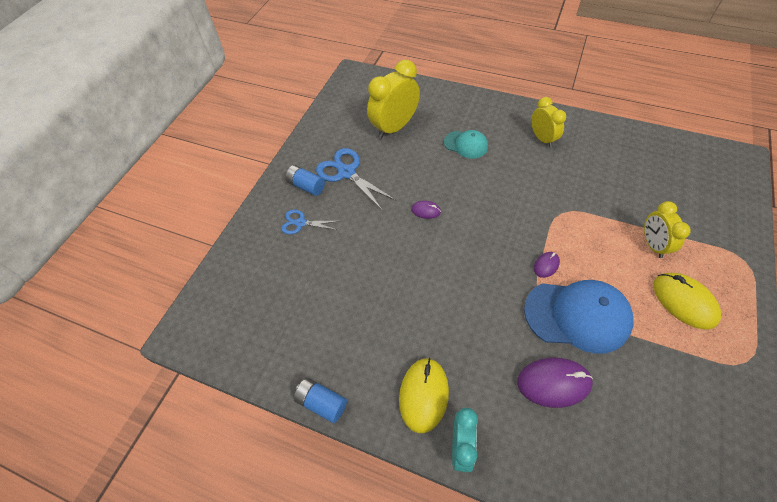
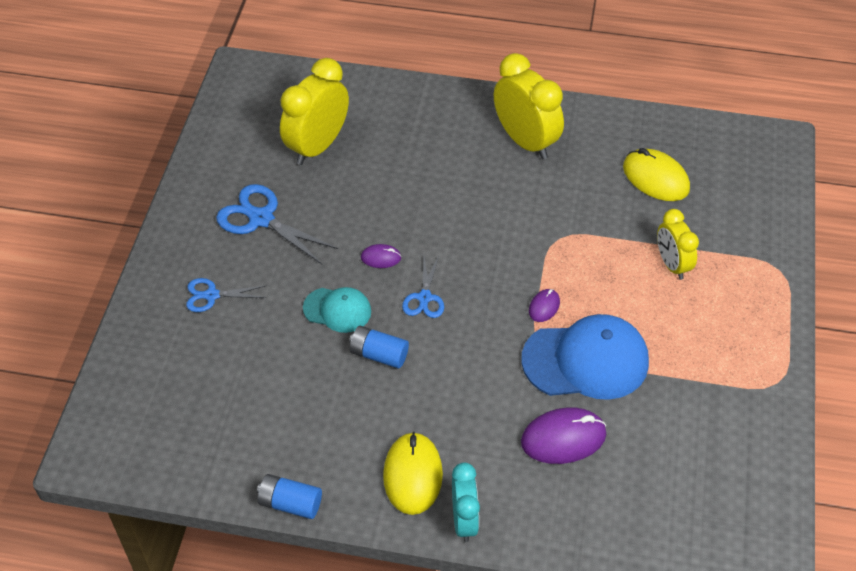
camera: 15 degrees left, 5 degrees down
blue battery [285,165,325,196] -> blue battery moved to [349,326,409,369]
turquoise cap [444,130,488,159] -> turquoise cap moved to [303,287,371,333]
yellow clock [531,97,566,147] -> yellow clock [494,53,564,159], size x1.62
yellow mouse [653,273,721,330] -> yellow mouse moved to [623,148,690,201]
none -> blue scissors [402,256,444,318]

